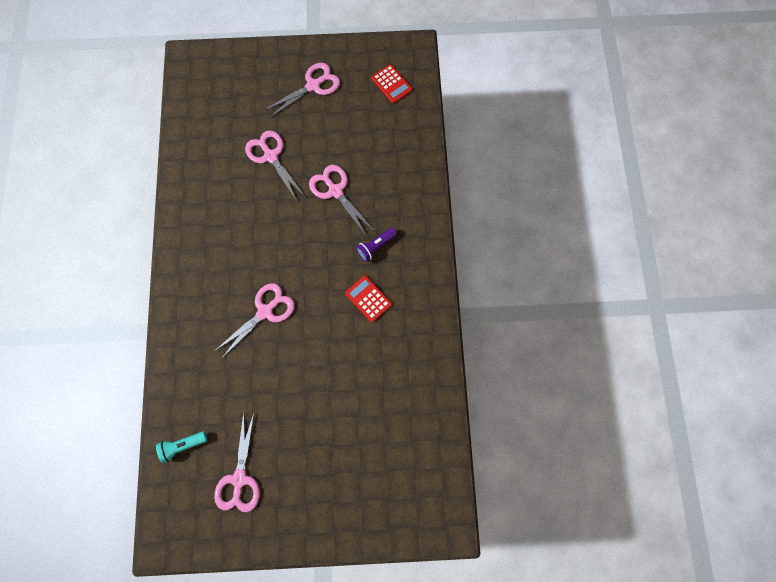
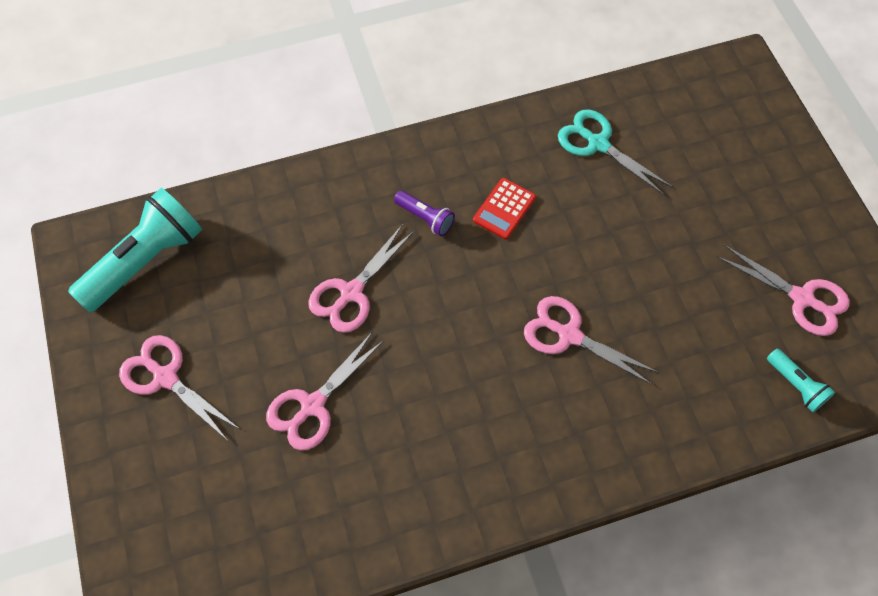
camera: 105 degrees left, 10 degrees down
pink scissors [214,412,260,512] -> pink scissors turned 45 degrees clockwise [717,245,850,336]
red calculator [371,64,412,103] -> turquoise flashlight [68,188,202,312]
none -> turquoise scissors [558,109,672,195]

